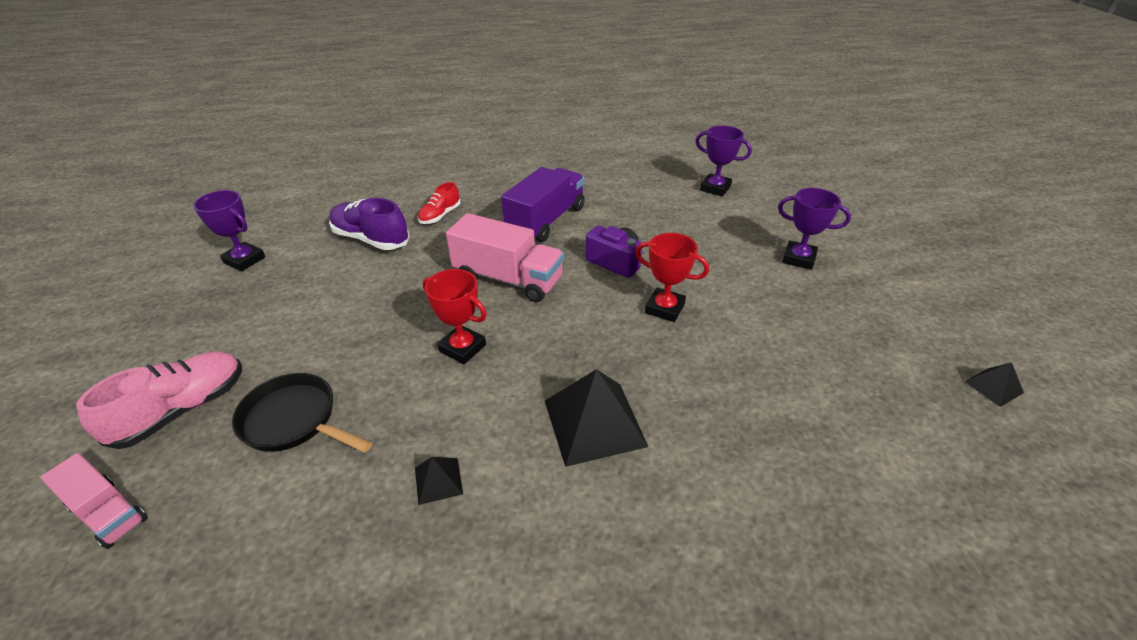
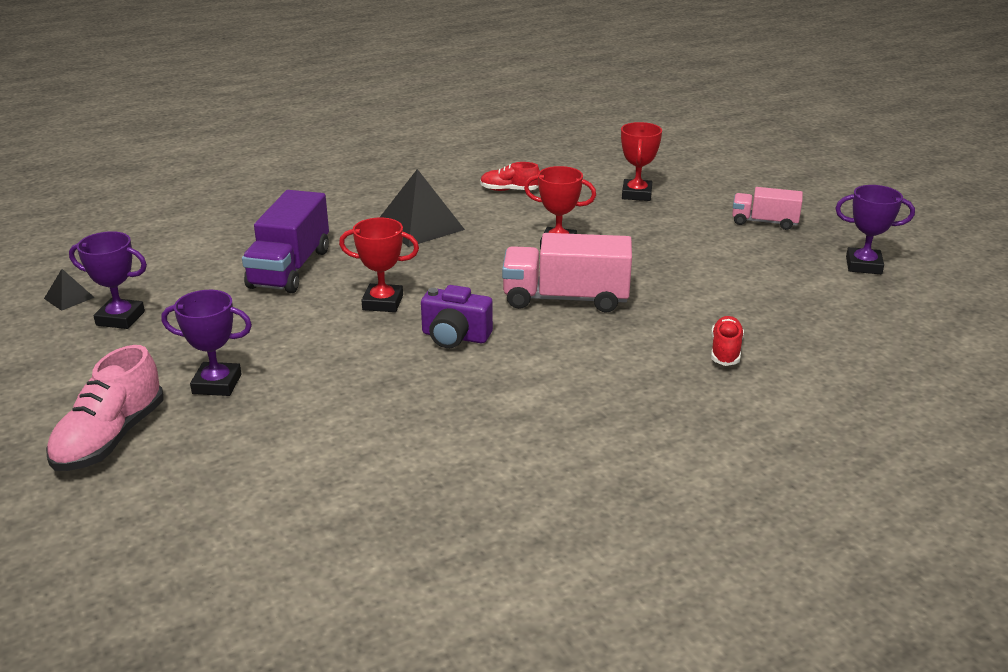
camera: 160 degrees right, 10 degrees down
pink truck [40,453,148,549] -> pink truck moved to [732,187,803,230]
pink shoe [76,352,242,449] -> pink shoe moved to [46,345,164,471]
black pan [232,373,372,453] -> red trophy [621,122,662,201]
purple shoe [329,198,410,250] -> none
black pyramid [415,457,463,505] -> red shoe [480,162,540,191]
purple truck [501,167,585,242] -> purple truck moved to [242,190,329,293]
purple trophy [695,126,752,196] -> purple trophy moved to [69,231,147,329]

